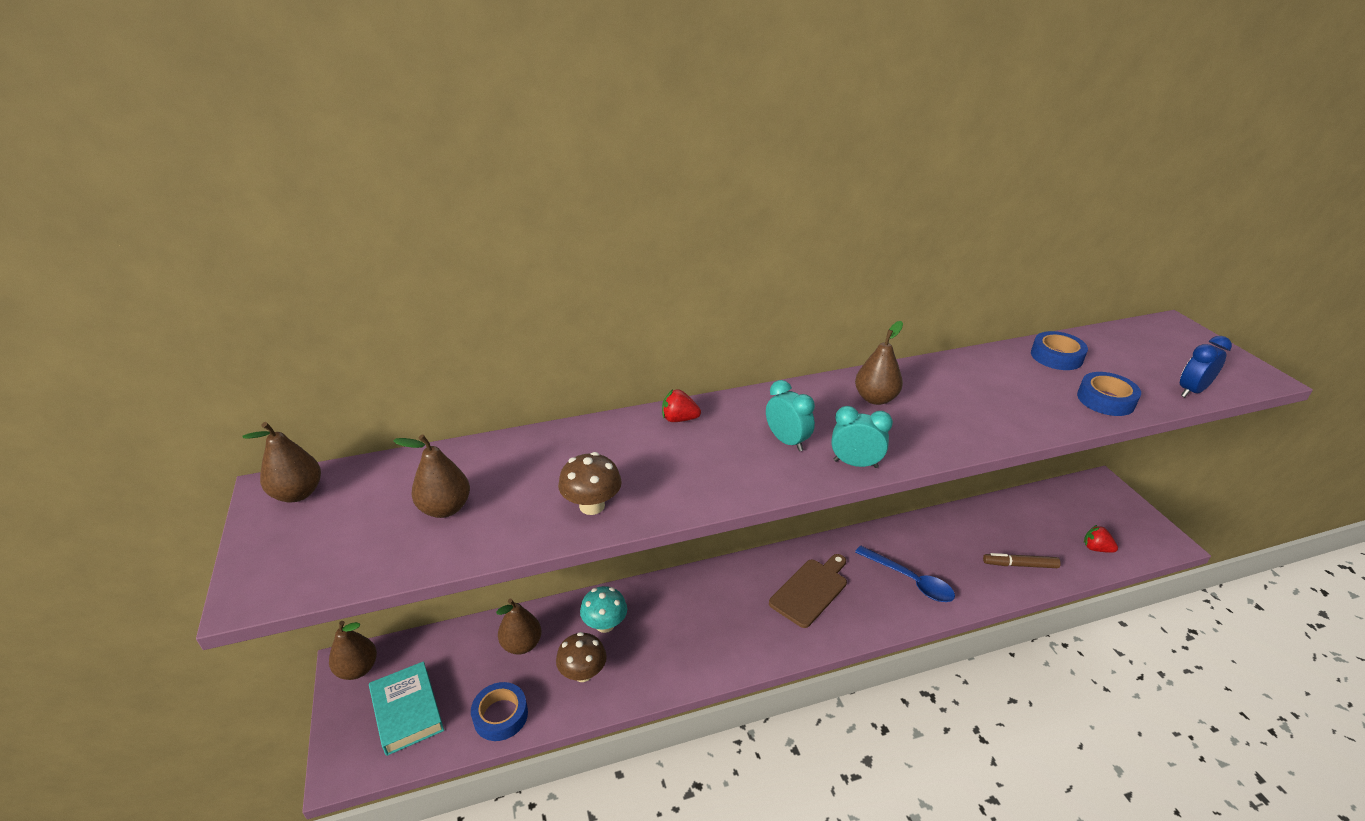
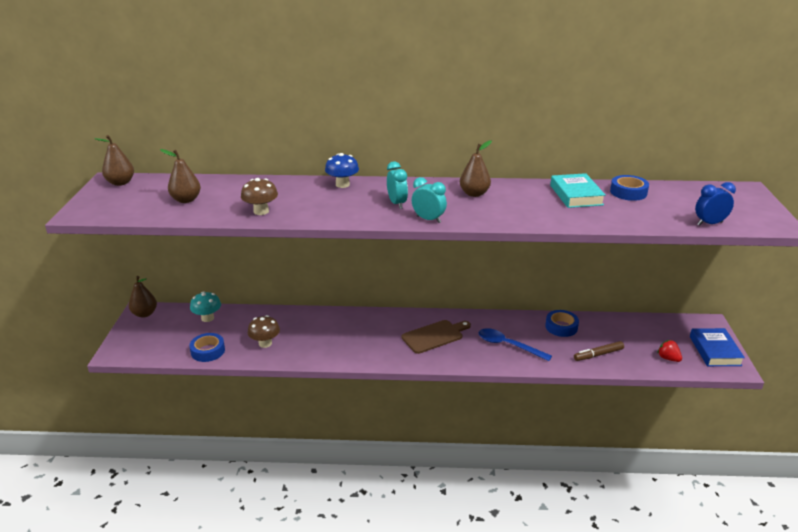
camera: 20 degrees right, 5 degrees down
turquoise book [369,661,444,756] -> turquoise book moved to [550,173,606,208]
brown pear [496,599,542,655] -> none
turquoise mushroom [580,586,627,633] -> turquoise mushroom moved to [190,291,221,322]
red strawberry [662,389,701,422] -> blue mushroom [325,153,359,188]
blue spoon [855,545,955,602] -> blue spoon turned 150 degrees clockwise [479,328,552,361]
brown marker [983,553,1061,568] -> brown marker turned 45 degrees counterclockwise [574,341,624,361]
blue tape [1077,372,1141,416] -> blue tape moved to [545,310,579,337]
none -> blue book [690,328,745,366]

